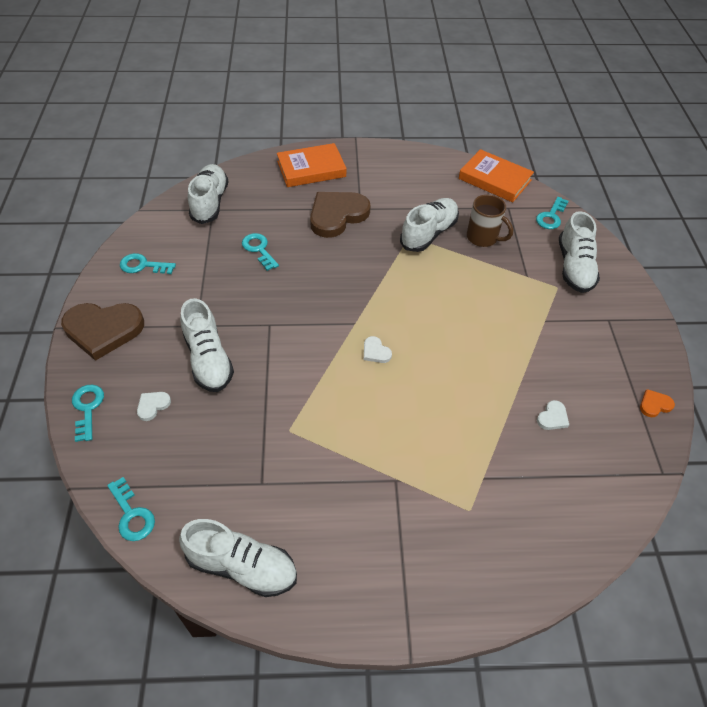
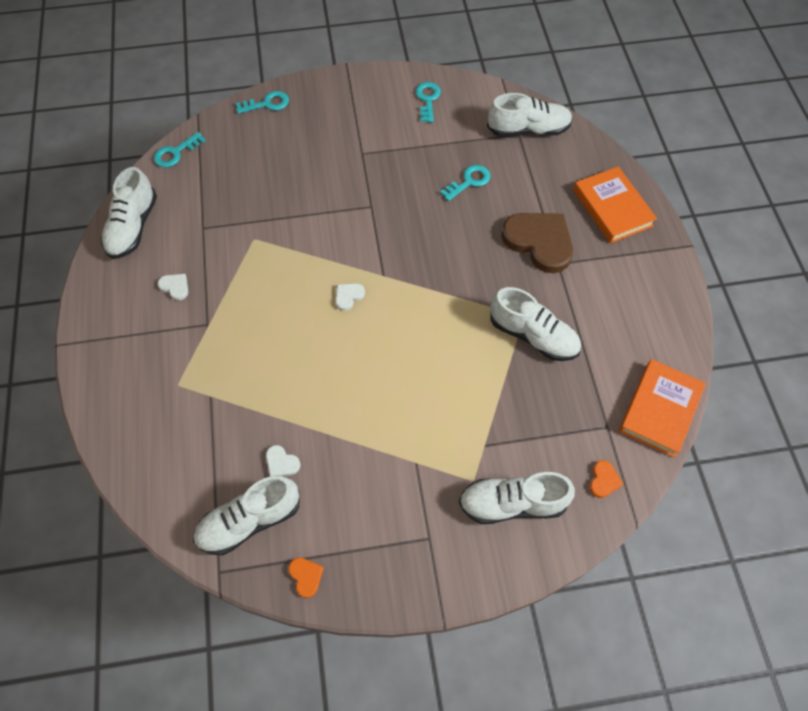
camera: 85 degrees right, 10 degrees up
brown heart [61,303,144,361] -> none
white heart [137,392,171,421] -> white heart moved to [158,274,188,300]
white shoe [180,298,234,392] -> white shoe moved to [193,476,300,555]
brown mug [467,194,513,247] -> none
turquoise key [536,197,569,229] -> orange heart [590,460,623,498]

